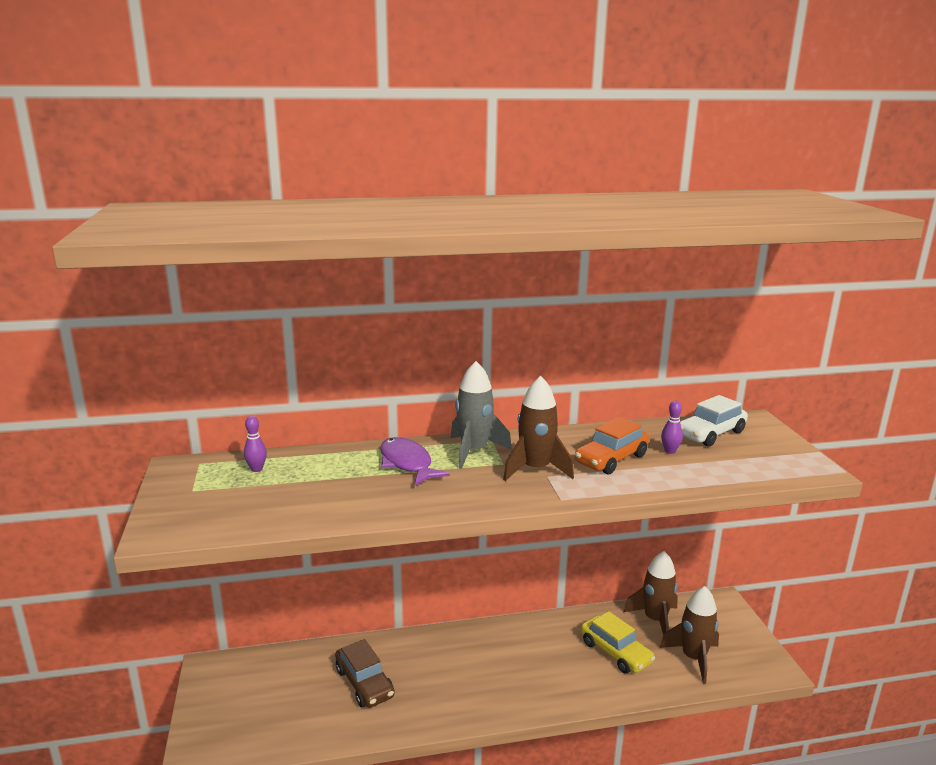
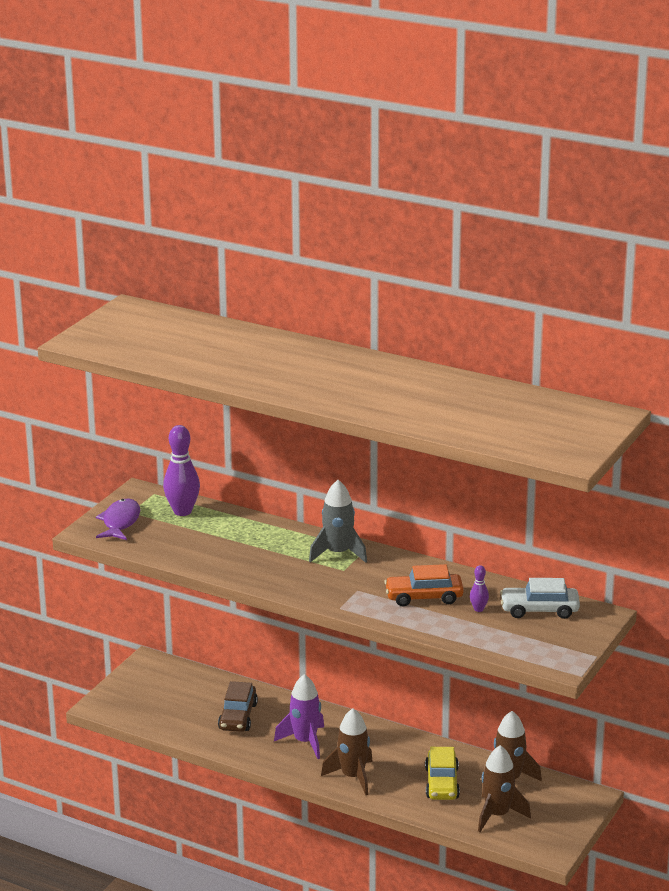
camera: 40 degrees right, 5 degrees up
purple bowling pin [244,416,267,472] -> purple bowling pin [163,425,200,516], size x2.06
purple fish [380,437,450,486] -> purple fish moved to [96,498,140,540]
brown rocket [503,376,574,481] -> brown rocket moved to [321,708,373,795]
none -> purple rocket [274,674,324,759]

